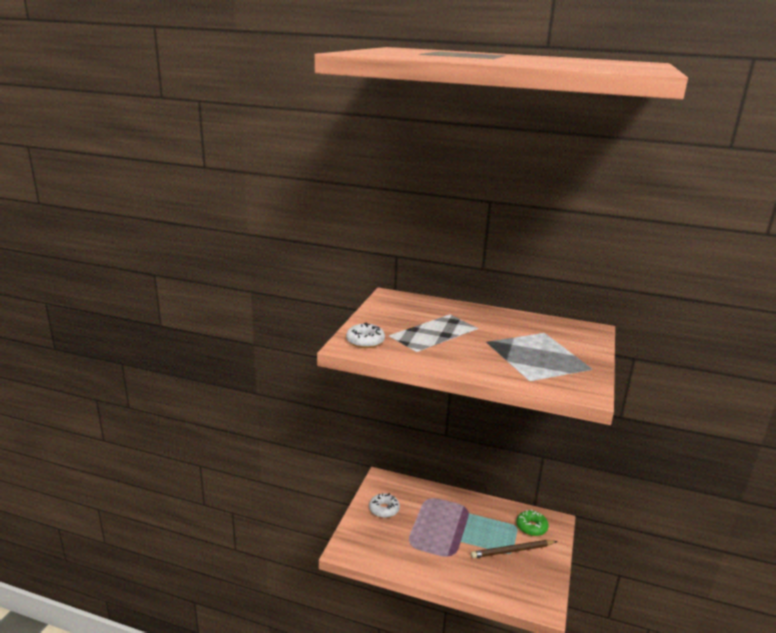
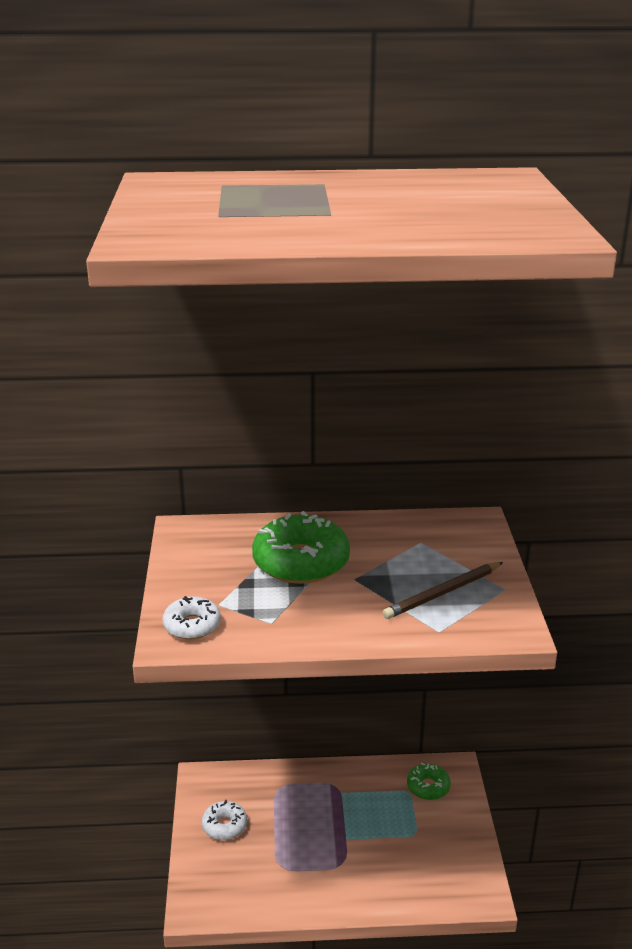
camera: 20 degrees left, 5 degrees up
brown pencil [471,540,557,558] -> brown pencil moved to [382,562,503,619]
none -> green donut [252,511,350,584]

